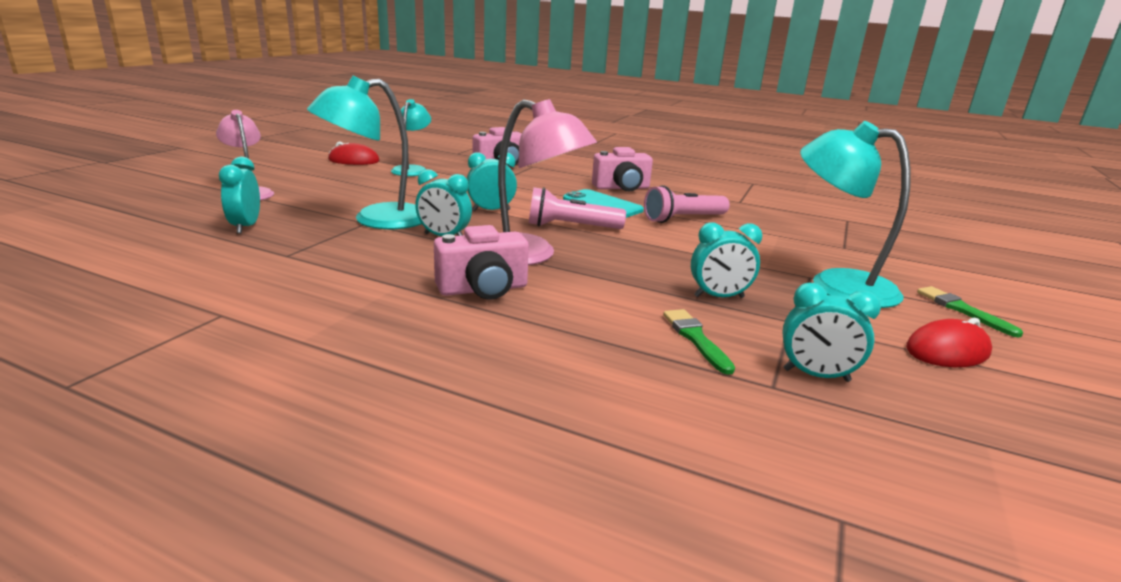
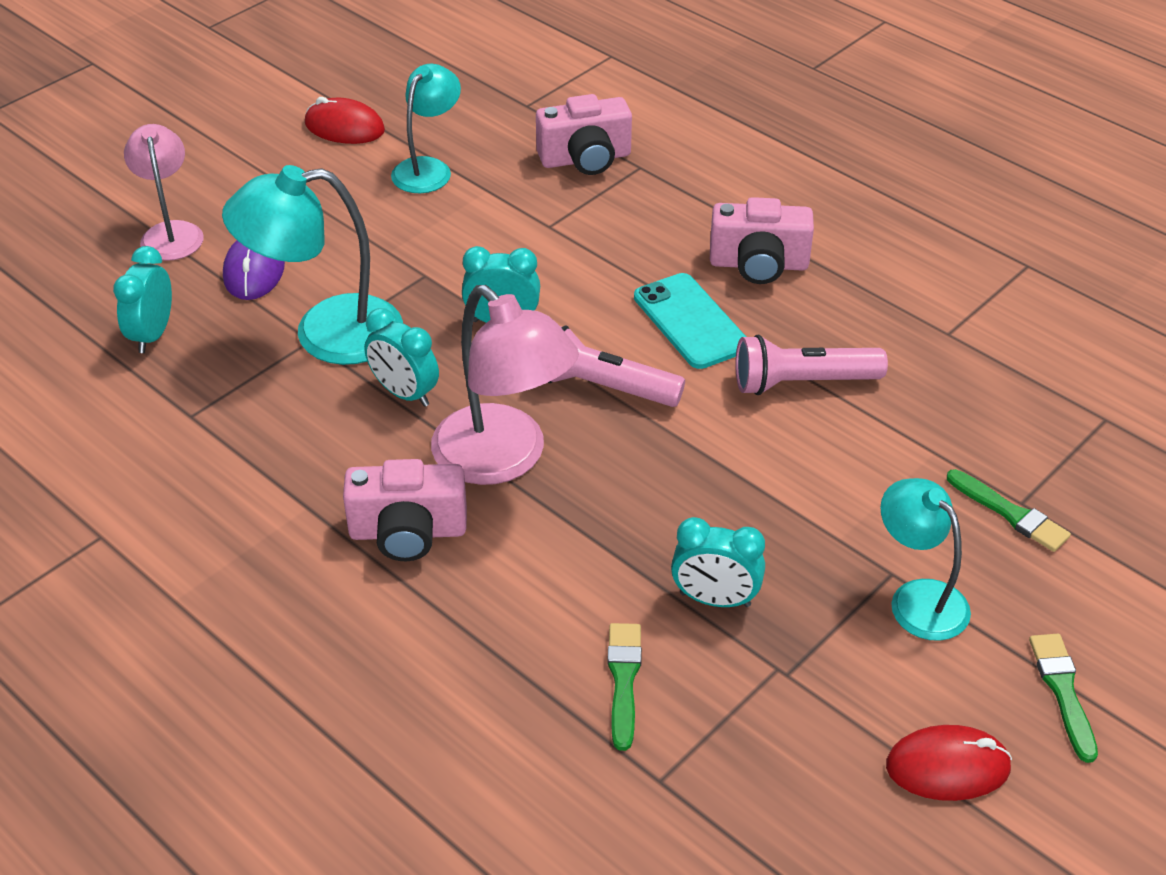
camera: 20 degrees right, 20 degrees up
turquoise clock [782,283,881,382] -> none
turquoise lamp [800,121,910,308] -> turquoise lamp [880,478,971,641], size x0.63
none -> purple mouse [223,240,285,300]
none -> green brush [947,469,1071,552]

